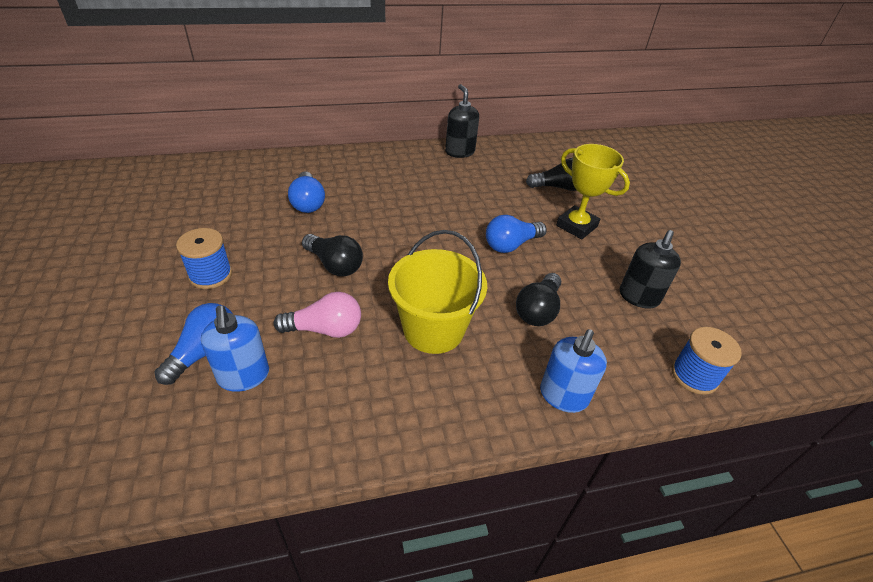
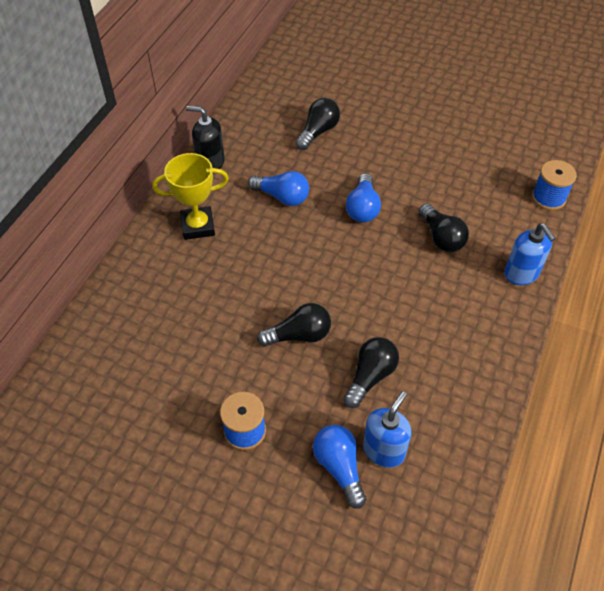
camera: 50 degrees left, 10 degrees up
blue soap dispenser [201,306,269,392] -> blue soap dispenser turned 75 degrees counterclockwise [363,391,412,468]
pink light bulb [274,292,361,338] -> black light bulb [343,337,399,408]
blue light bulb [288,172,325,213] -> blue light bulb moved to [248,171,309,206]
yellow bucket [388,230,487,354] -> none
yellow trophy [556,144,630,239] -> yellow trophy moved to [152,153,229,240]
black soap dispenser [620,230,681,309] -> none

